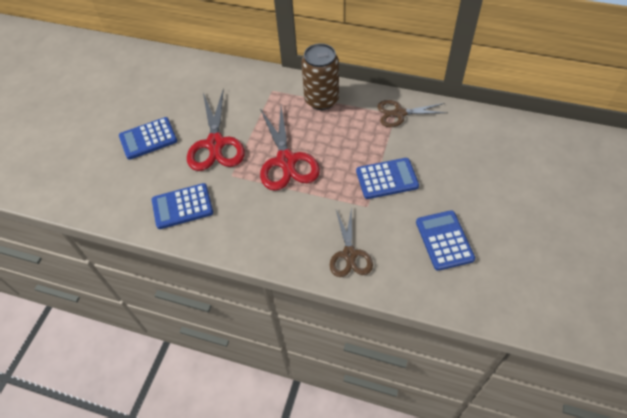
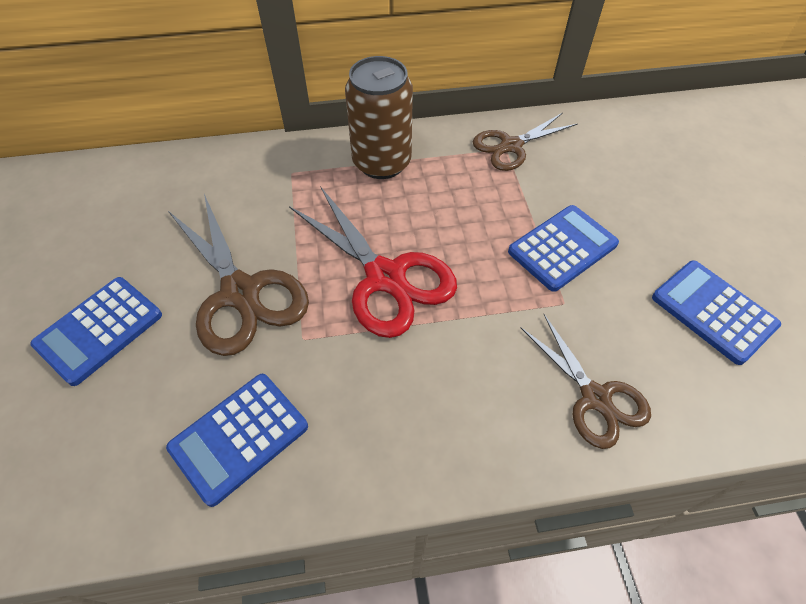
camera: 30 degrees left, 0 degrees up
red scissors [187,89,245,171] -> brown scissors [168,194,309,356]

